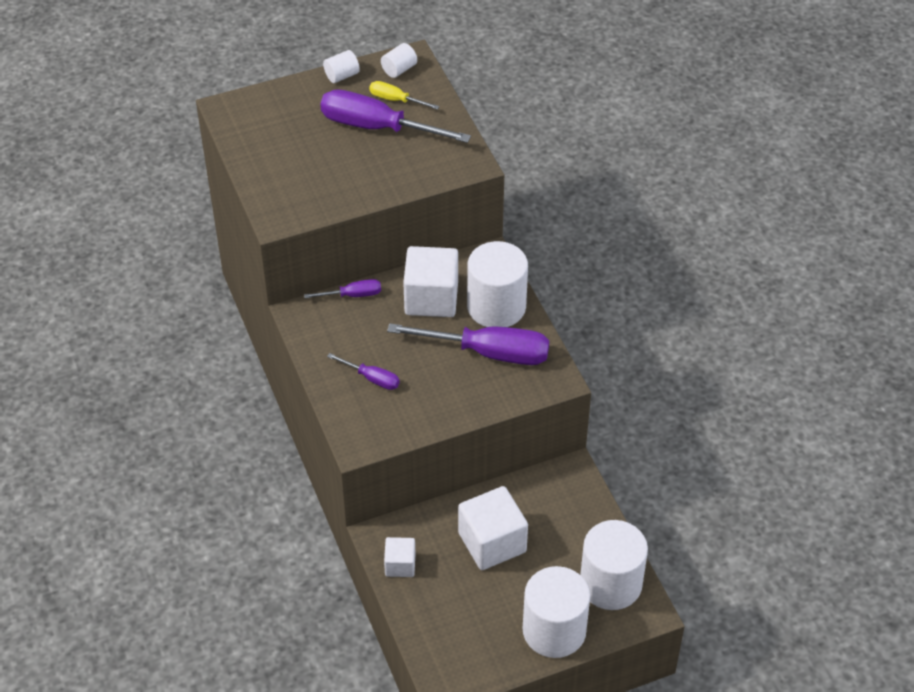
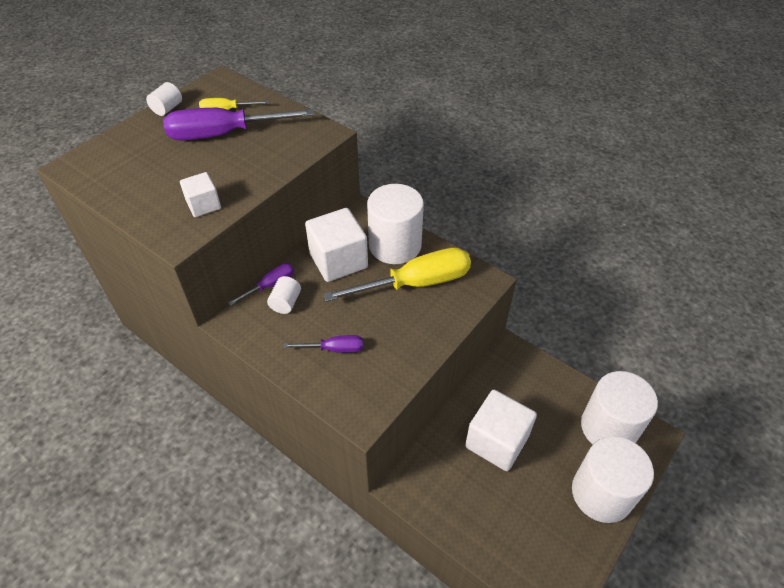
camera: 30 degrees left, 0 degrees up
white cylinder [381,43,417,78] -> white cylinder moved to [267,276,301,314]
white cube [384,537,416,577] -> white cube moved to [180,172,221,217]
purple screwdriver [387,323,549,365] -> yellow screwdriver [323,247,471,302]

